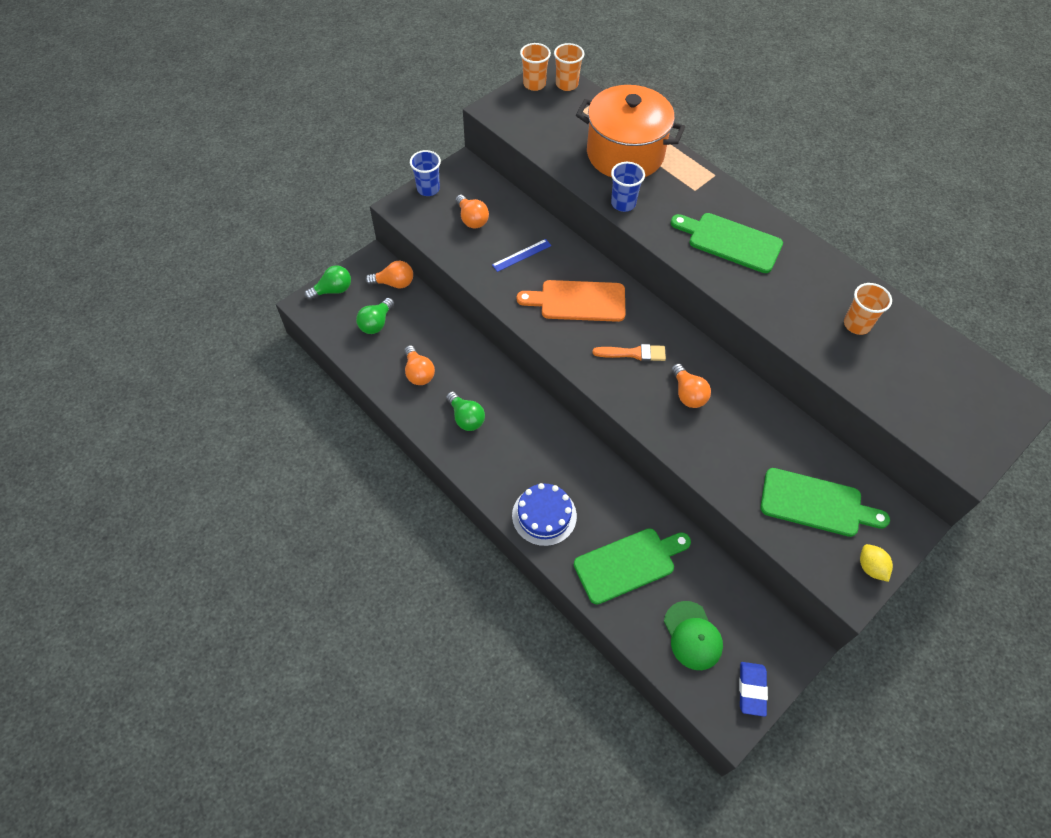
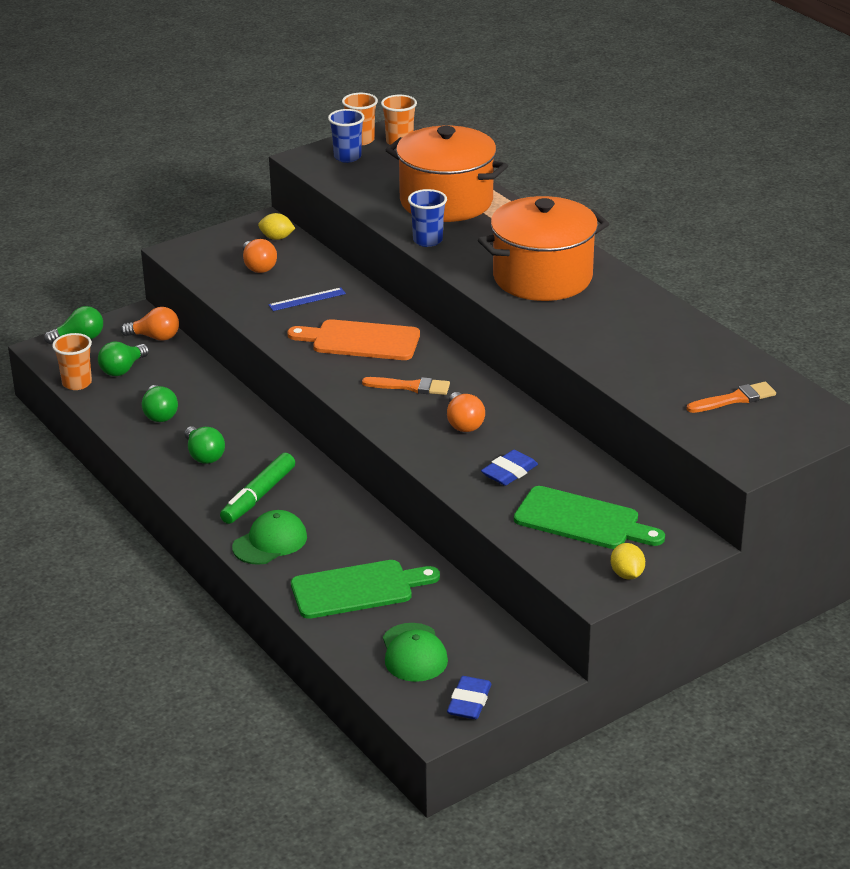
camera: 10 degrees right, 25 degrees down
orange light bulb [404,345,435,385] -> green light bulb [142,385,178,422]
blue cup [410,150,441,196] -> blue cup moved to [328,109,365,163]
blue cake [512,483,577,546] -> green cap [232,510,307,565]
green cutting board [671,213,783,273] -> orange pot [478,196,609,301]
orange cup [844,283,892,335] -> orange cup moved to [52,333,92,390]
none -> green marker [220,453,295,524]
none -> yellow lemon [258,213,295,240]
none -> blue eraser [481,450,538,486]
none -> orange brush [687,382,776,413]

